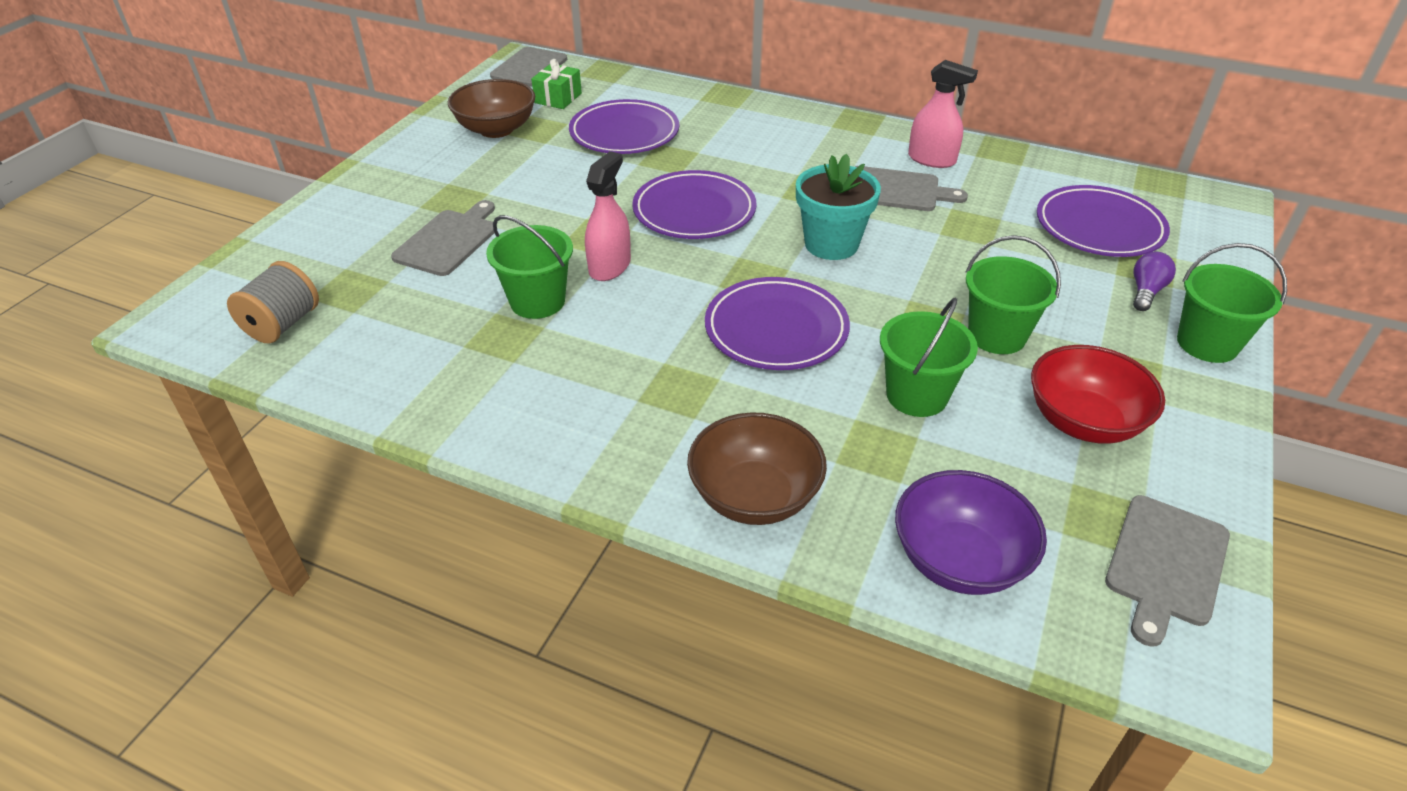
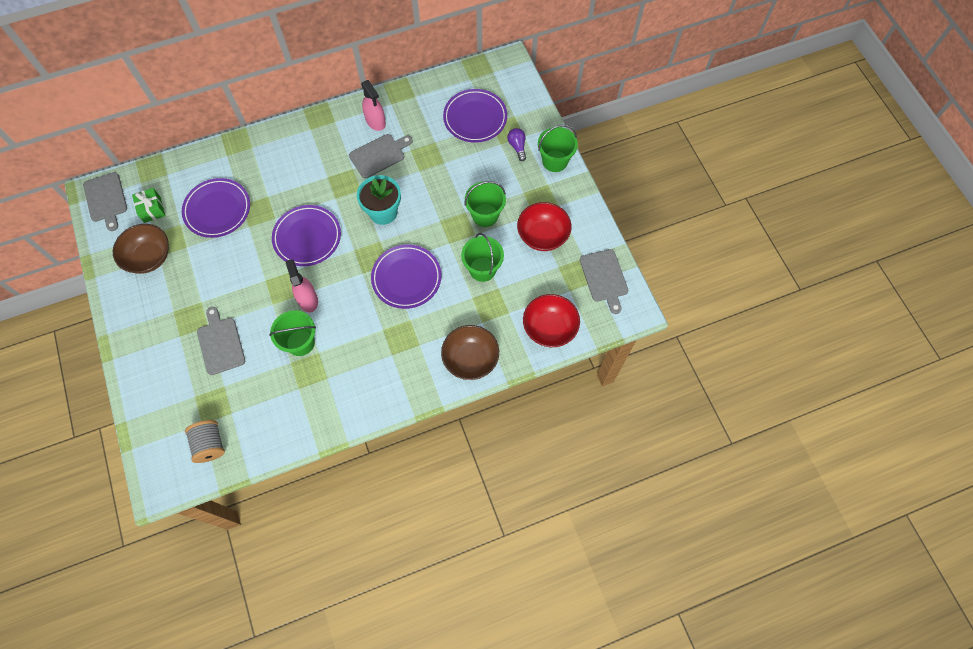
camera: 45 degrees left, 25 degrees up
purple bowl [895,470,1047,595] -> red bowl [523,294,580,347]
pink spray bottle [908,60,978,168] -> pink spray bottle turned 75 degrees clockwise [361,80,386,131]

